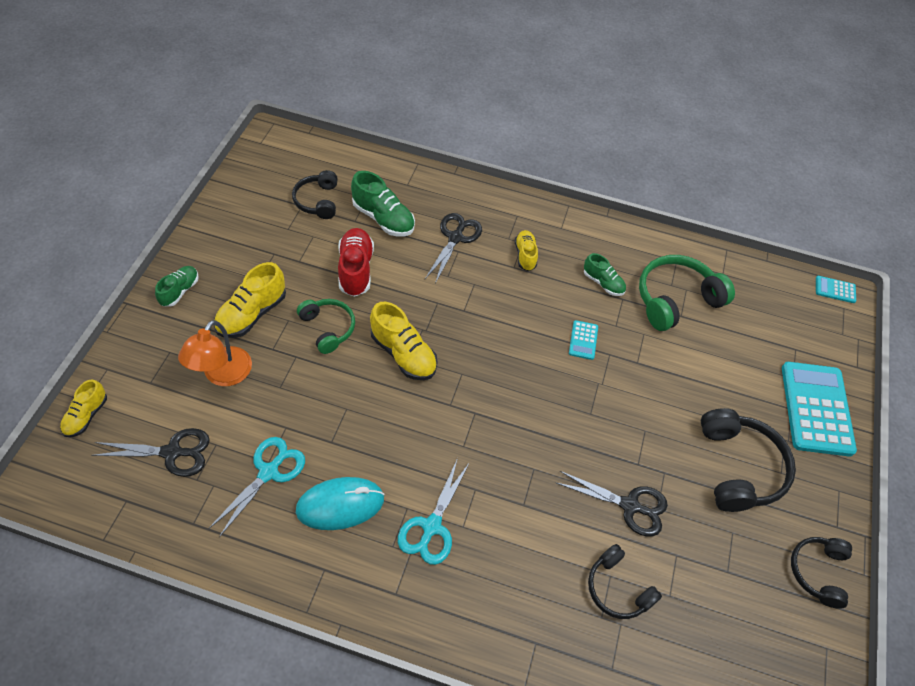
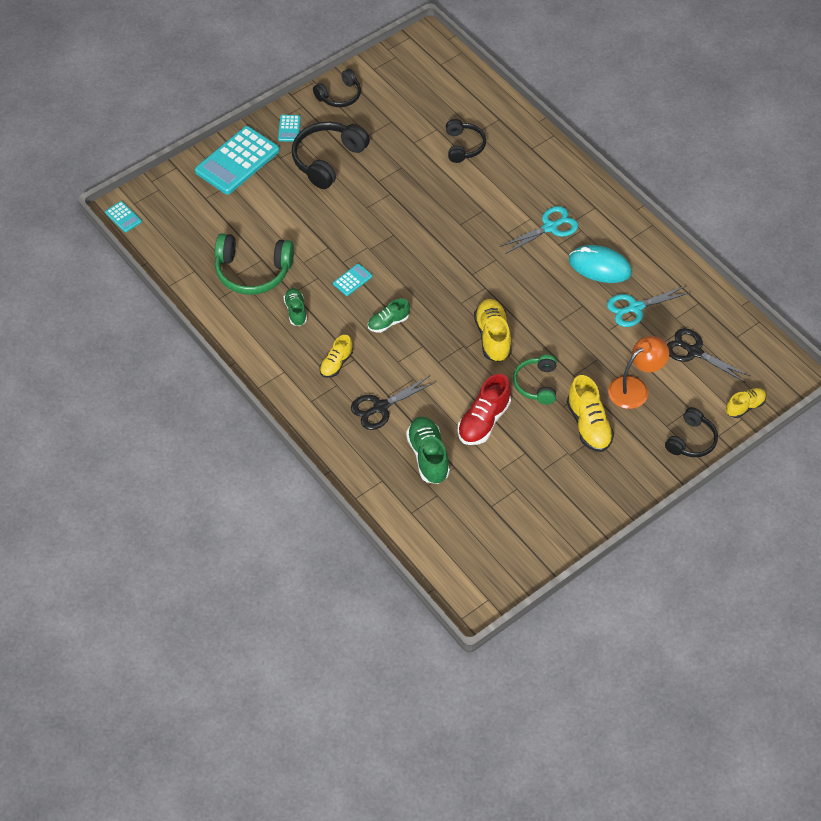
camera: 140 degrees left, 0 degrees up
green shoe [155,266,199,307] -> green shoe moved to [368,298,410,333]
yellow shoe [214,262,286,338] -> yellow shoe turned 90 degrees clockwise [567,375,614,452]
black headphones [292,170,338,219] -> black headphones moved to [665,407,718,457]
black scissors [557,471,668,537] -> none
none -> turquoise calculator [278,115,301,142]

